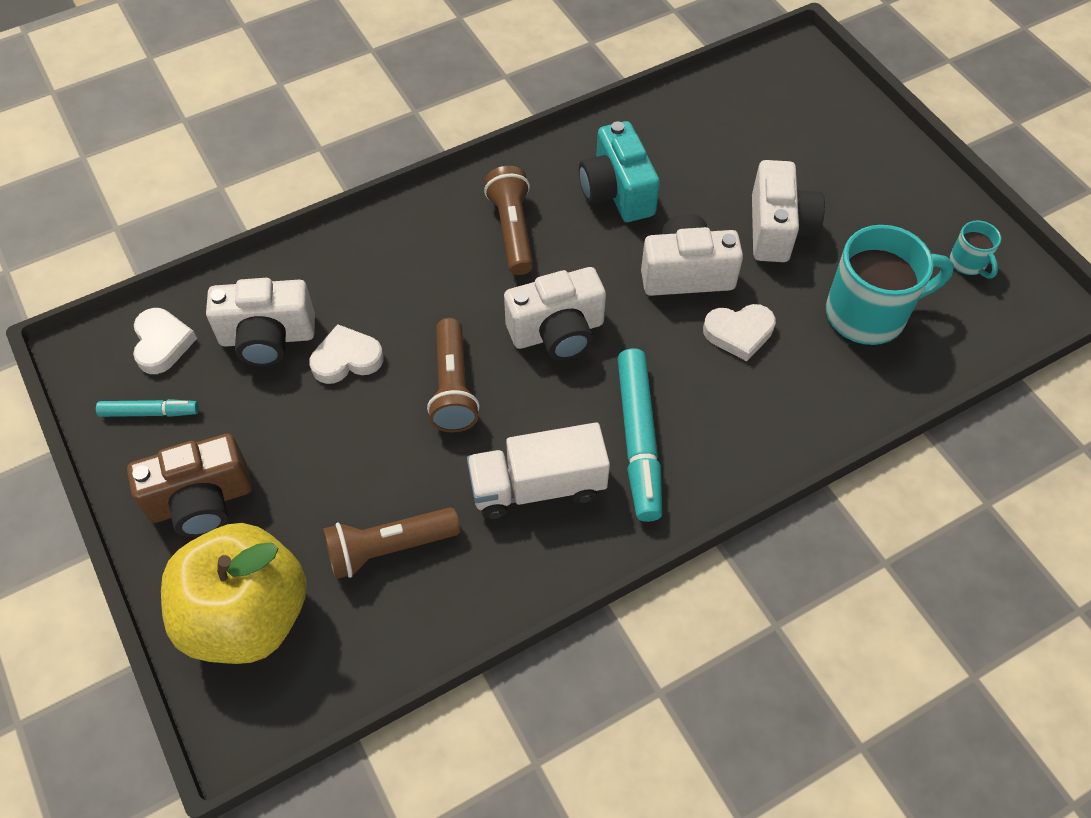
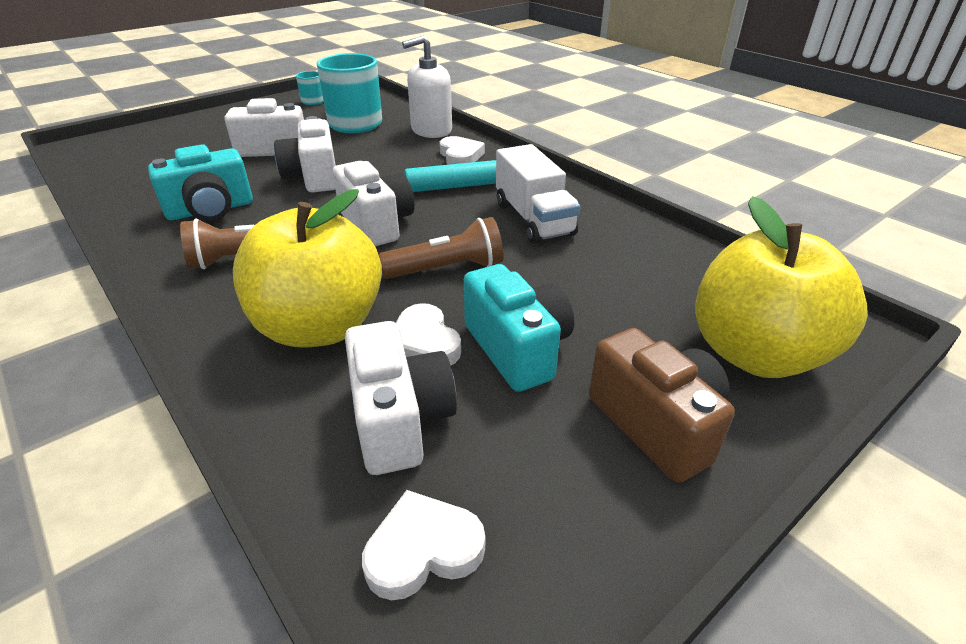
camera: 100 degrees left, 20 degrees down
turquoise marker [96,399,199,417] -> none
brown flashlight [323,507,460,579] -> none
white heart [703,304,776,361] -> white heart moved to [440,136,485,165]
none -> yellow apple [233,189,382,347]
none -> white soap dispenser [402,36,452,138]
none -> turquoise camera [464,264,574,392]

